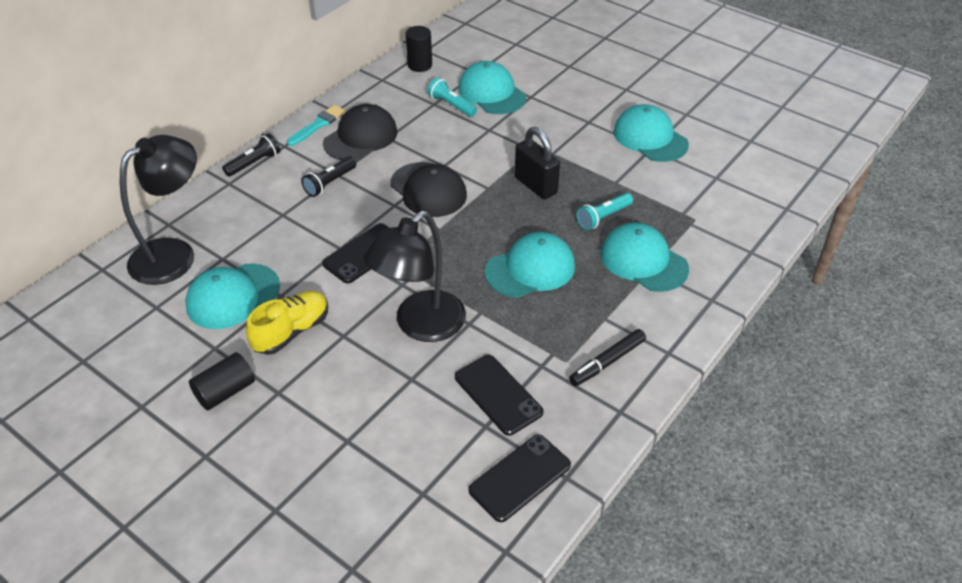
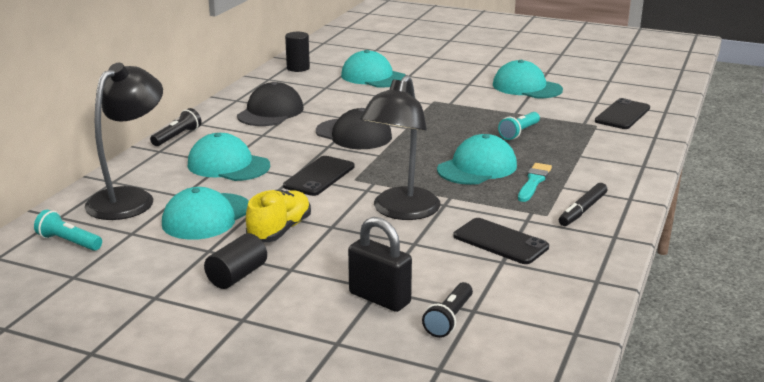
camera: 15 degrees left, 20 degrees down
turquoise brush [287,105,346,146] -> turquoise brush moved to [518,163,552,202]
black flashlight [301,157,356,197] -> black flashlight moved to [422,282,473,338]
turquoise flashlight [427,77,477,117] -> turquoise flashlight moved to [34,210,102,251]
black phone [468,434,571,522] -> black phone moved to [595,98,650,129]
black padlock [515,127,560,200] -> black padlock moved to [348,217,412,312]
turquoise cap [601,223,689,292] -> turquoise cap moved to [188,133,270,181]

